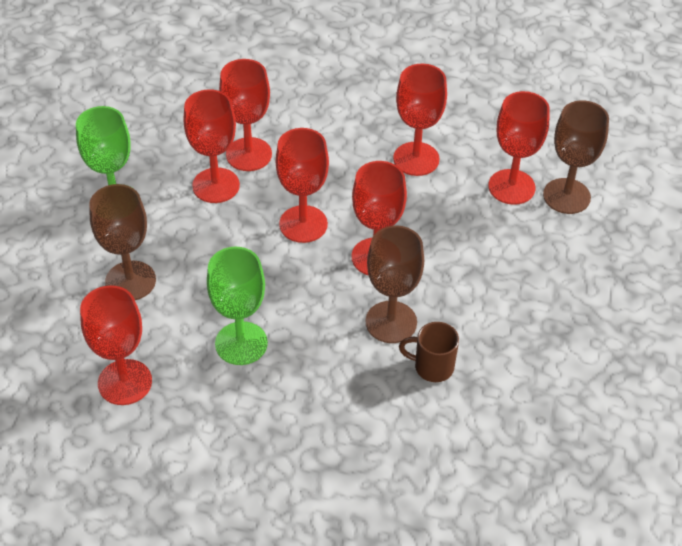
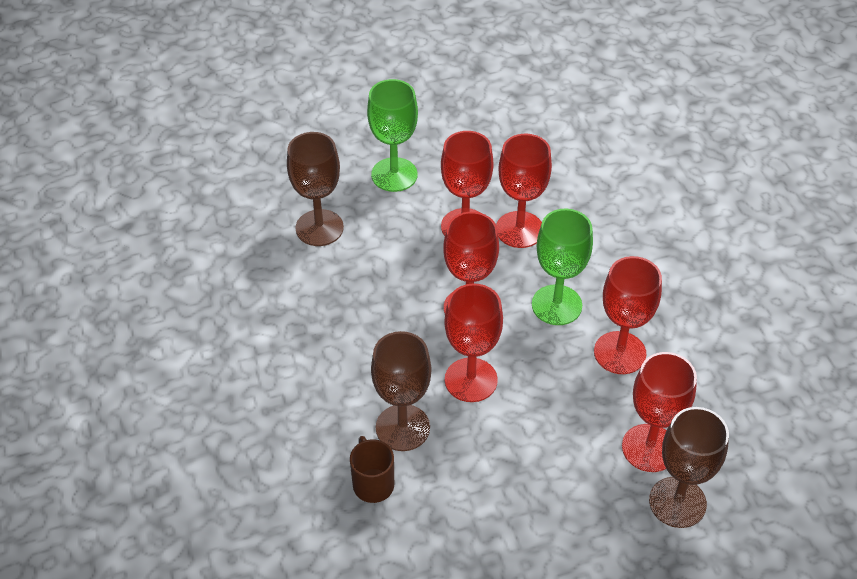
camera: 60 degrees right, 0 degrees up
red goblet [80,285,152,405] -> none
green goblet [207,247,268,365] -> green goblet moved to [532,209,593,325]

